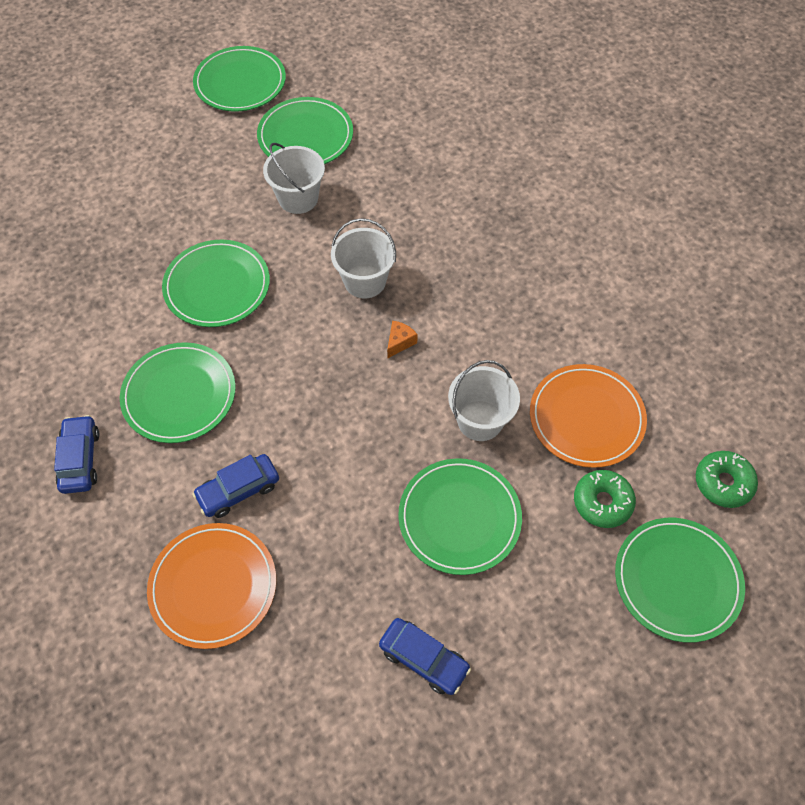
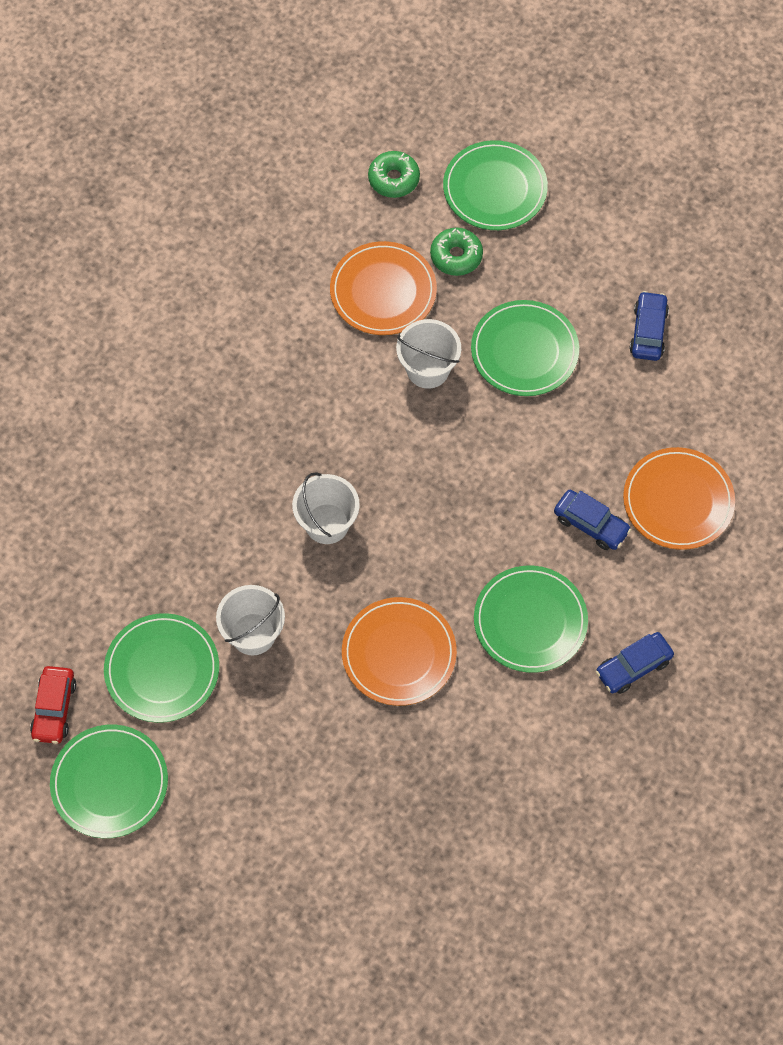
camera: 115 degrees left, 5 degrees up
green plate [162,240,270,327] -> orange plate [342,597,457,706]
orange cheese [387,321,418,358] -> none
none -> red car [30,666,76,744]

